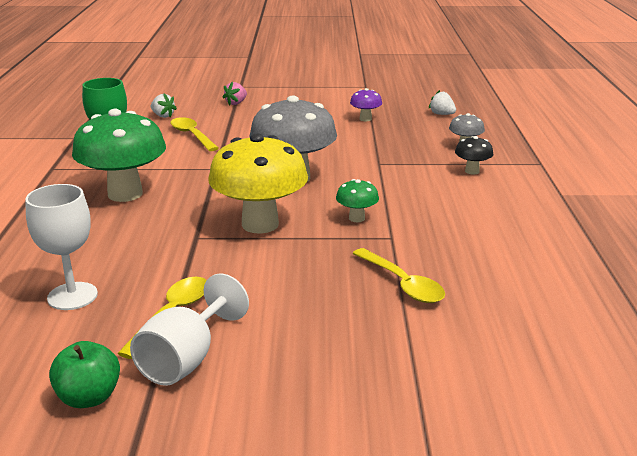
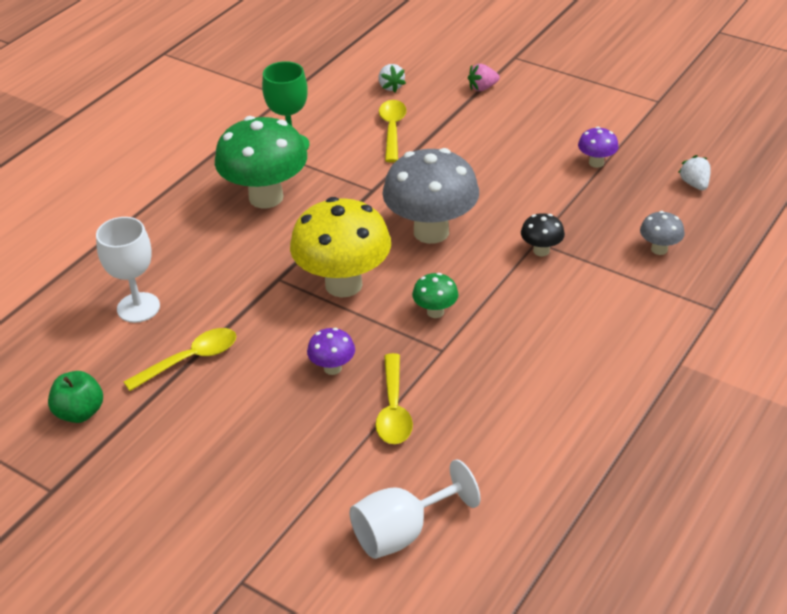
camera: 35 degrees right, 15 degrees up
white goblet [130,274,249,386] -> white goblet moved to [350,459,481,559]
black mushroom [455,136,494,175] -> black mushroom moved to [521,213,565,256]
none -> purple mushroom [307,328,355,375]

